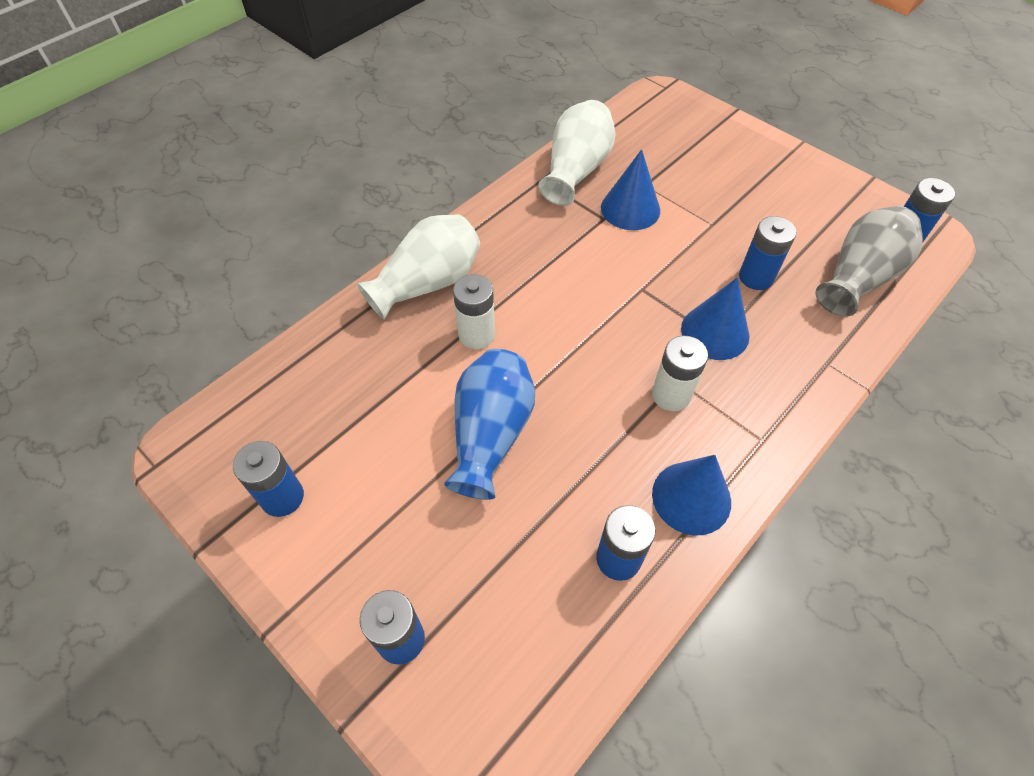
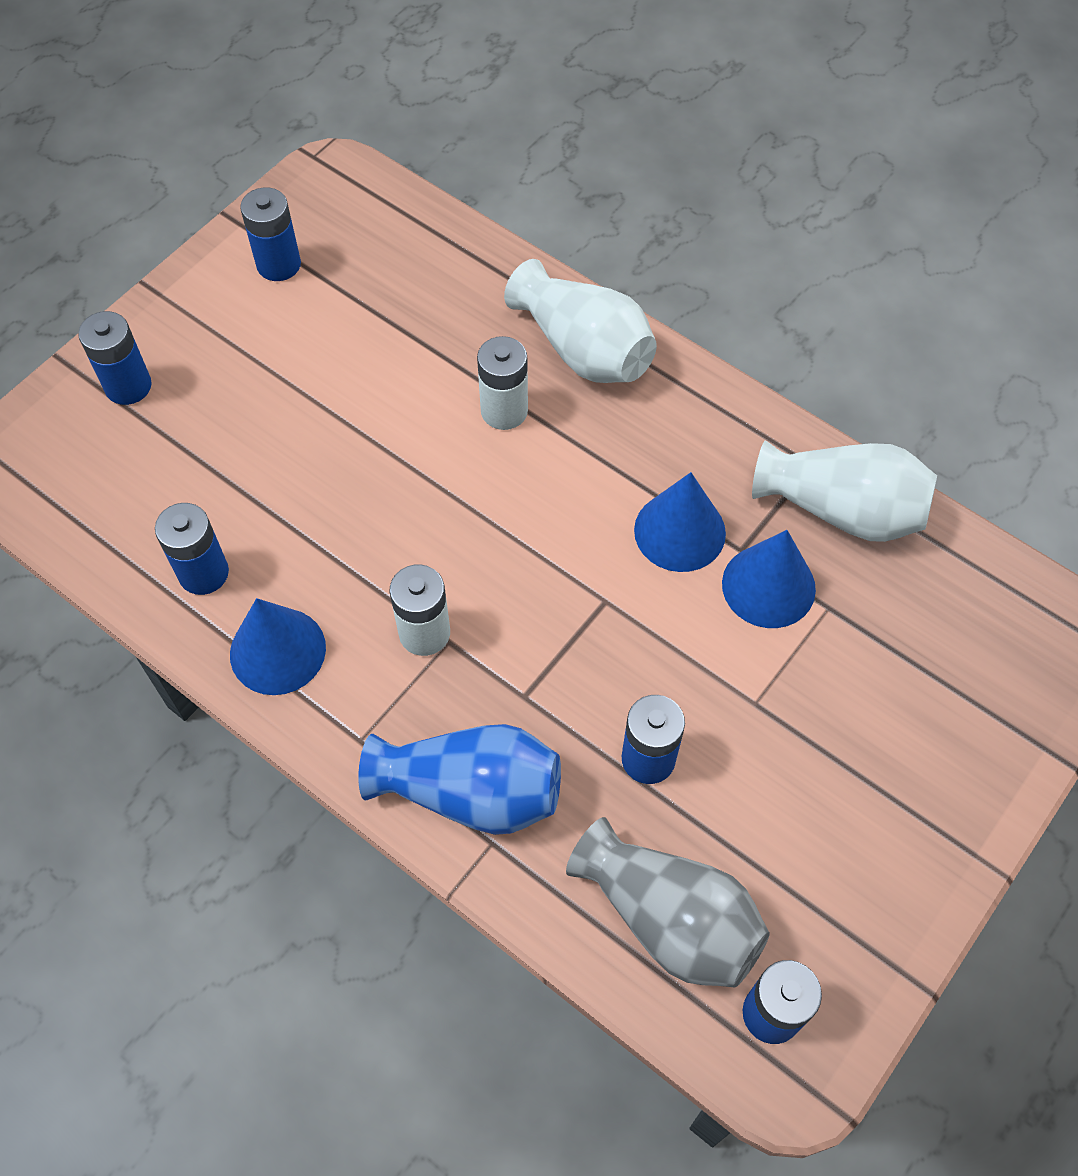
camera: 85 degrees right, 5 degrees up
blue vase [444,349,535,500] -> blue vase moved to [358,724,561,835]
blue cone [681,277,749,360] -> blue cone moved to [634,472,726,572]

